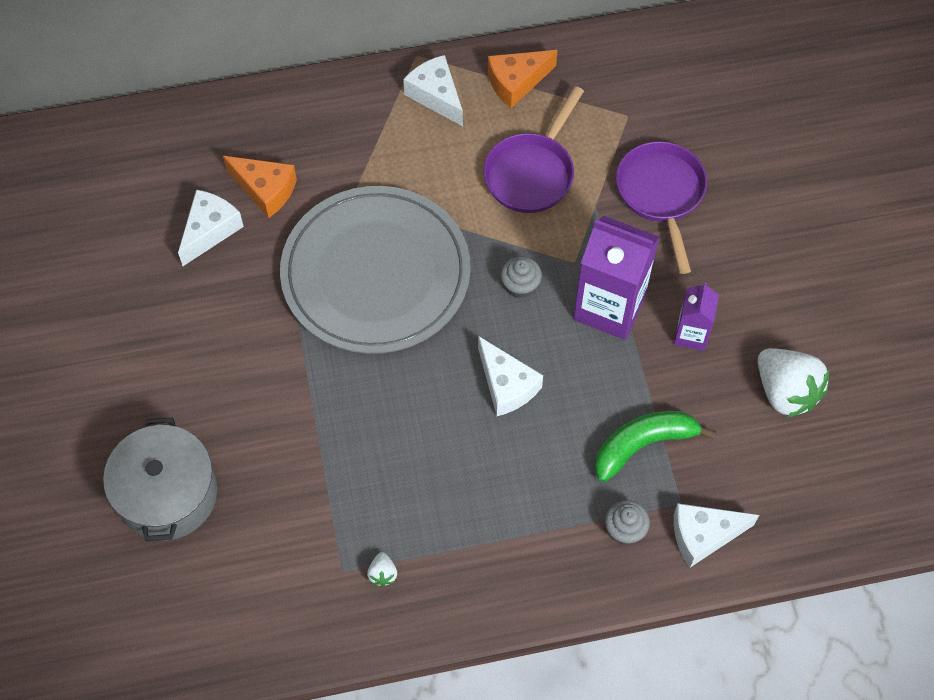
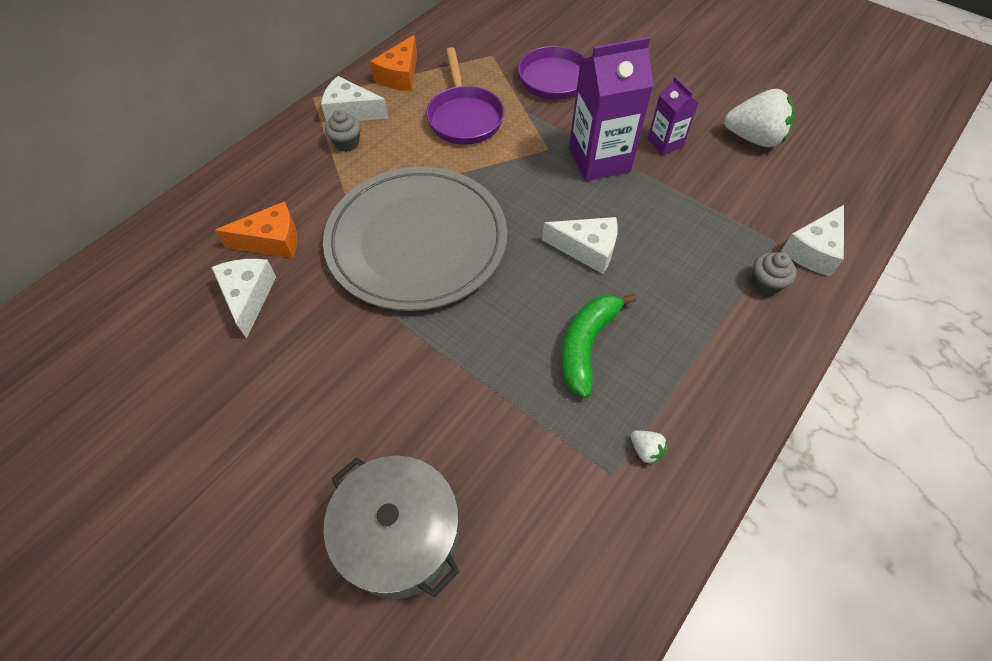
camera: 40 degrees left, 5 degrees down
grey cupcake [501,256,542,298] -> grey cupcake moved to [325,110,361,152]
green banana [595,411,716,482] -> green banana moved to [561,294,637,398]

